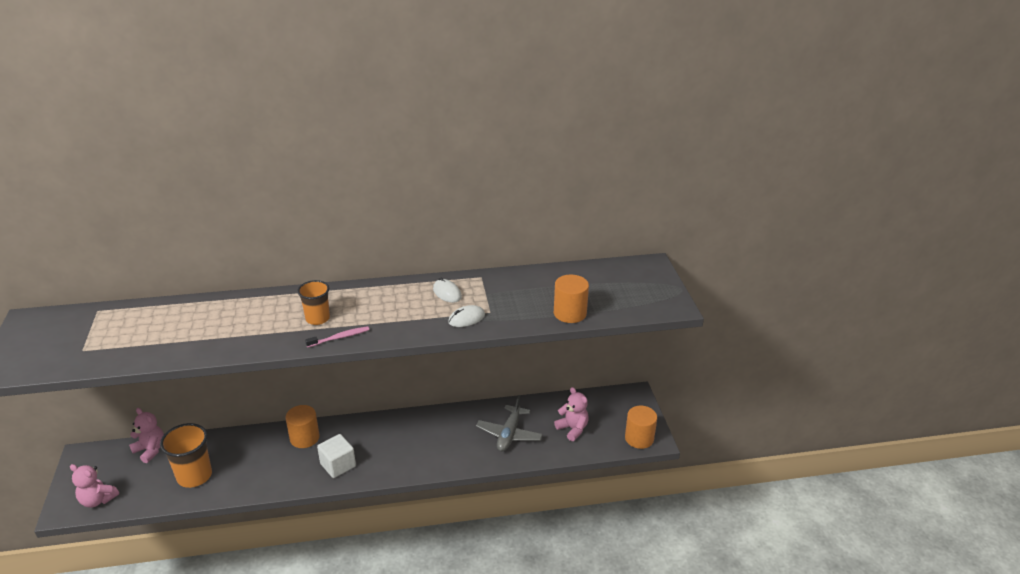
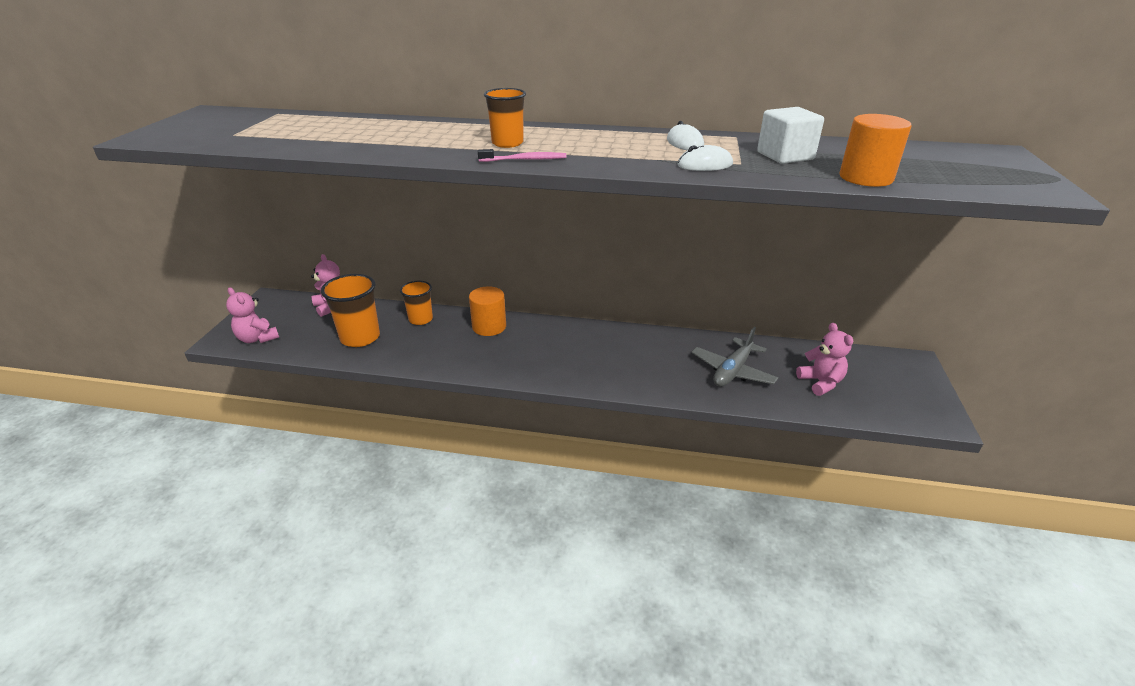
camera: 20 degrees right, 0 degrees up
white cube [317,434,356,478] -> white cube moved to [757,107,824,164]
orange cylinder [625,406,657,449] -> none
none -> orange cup [400,281,433,325]

